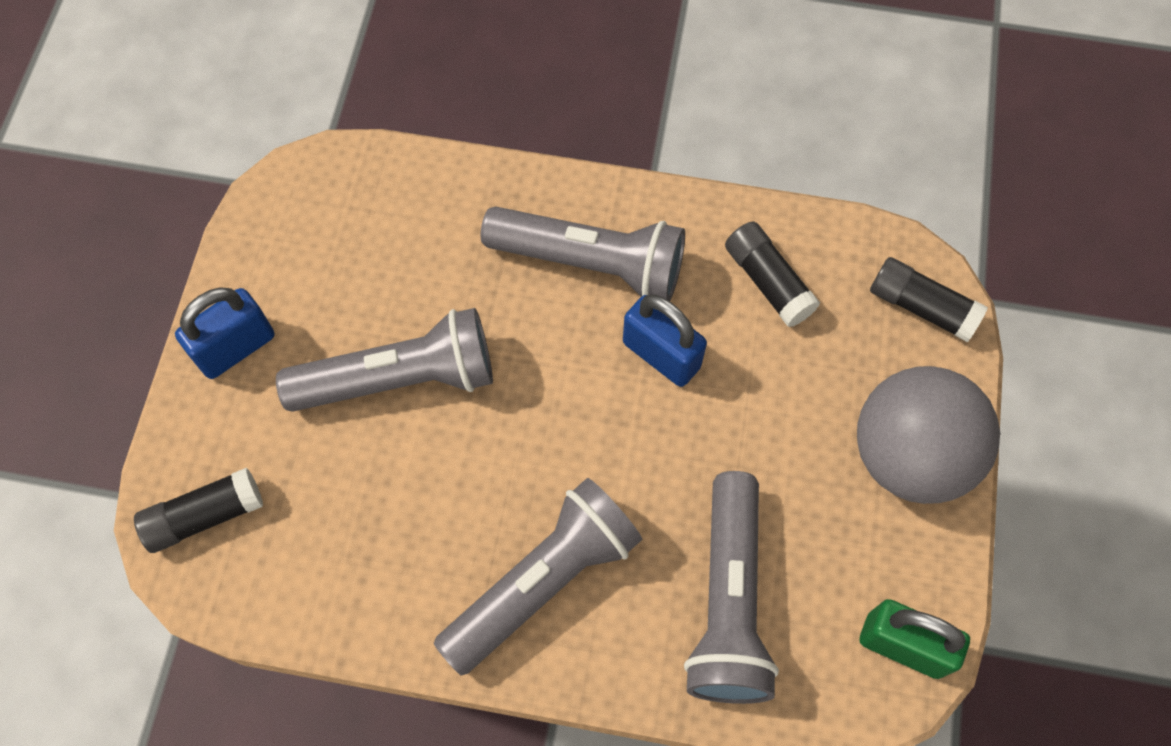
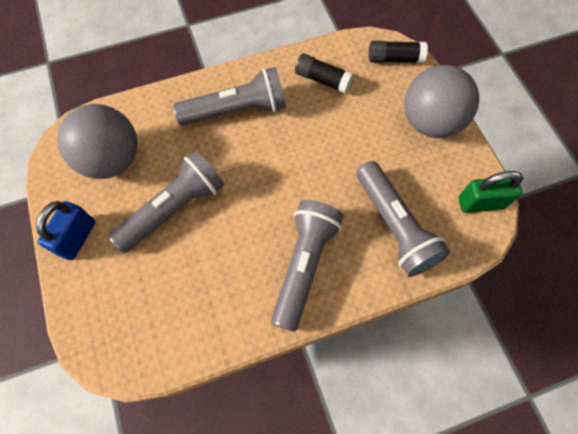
camera: 30 degrees left, 0 degrees up
black glue stick [134,468,263,553] -> none
blue padlock [623,295,707,387] -> none
none -> grey ball [57,104,138,179]

